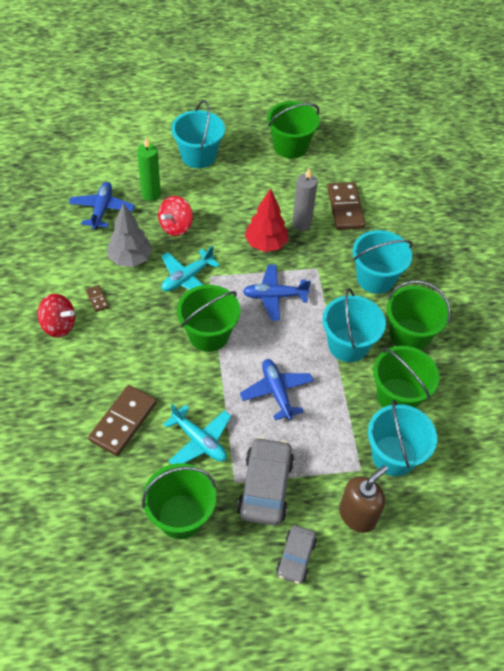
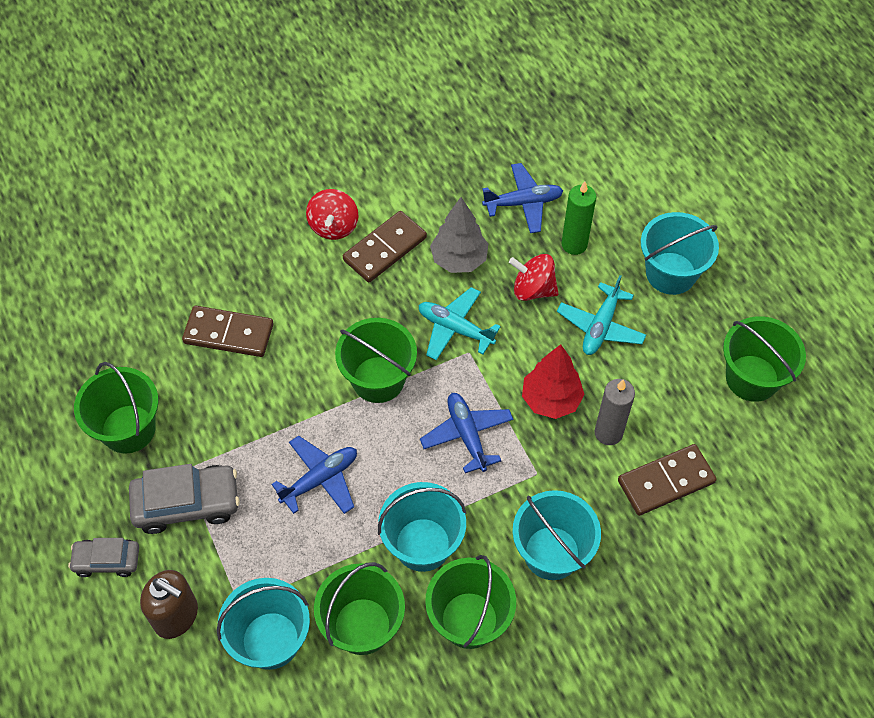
camera: 75 degrees right, 5 degrees up
brown domino [86,285,109,312] -> brown domino [343,211,427,282], size x2.21
turquoise plane [163,404,231,464] -> turquoise plane moved to [557,275,646,355]

